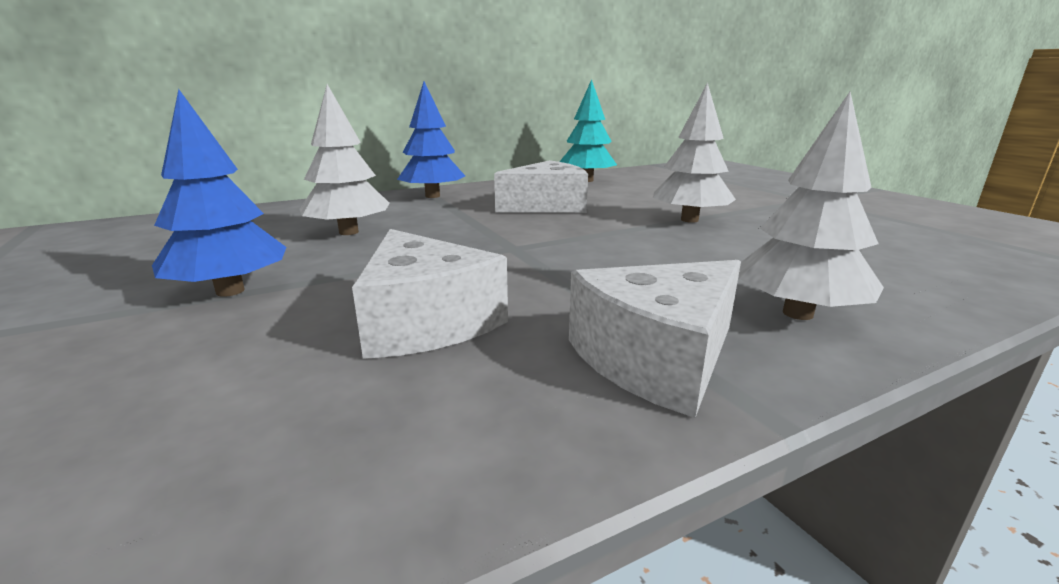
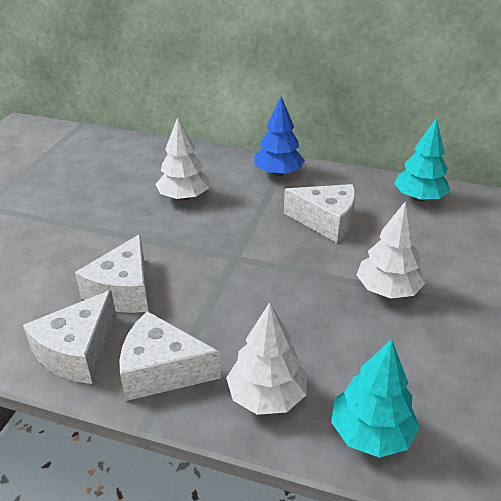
camera: 45 degrees right, 15 degrees up
blue tree [152,89,286,297] -> none
none -> white cheese [23,290,116,384]
none -> turquoise tree [331,339,420,458]

